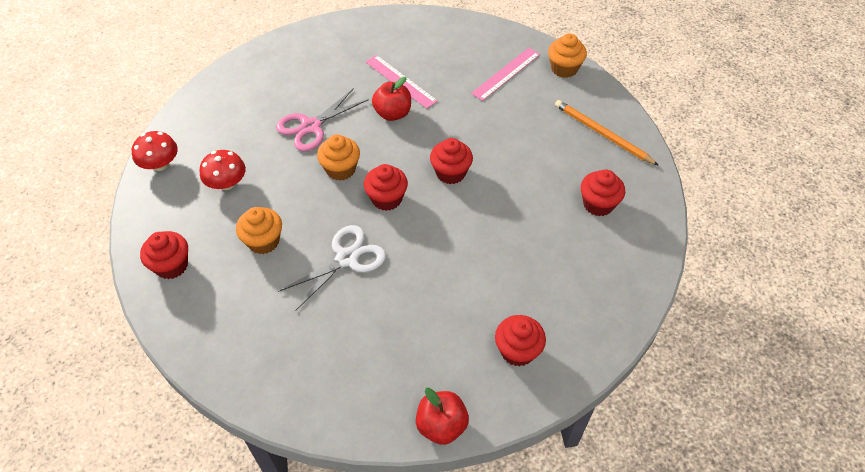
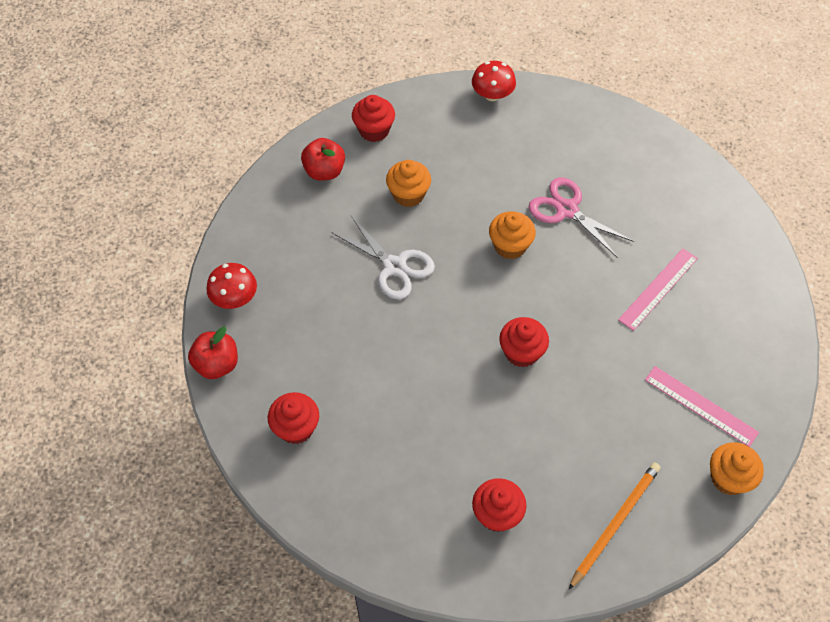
camera: 85 degrees right, 5 degrees up
red mushroom [200,150,246,190] -> red mushroom moved to [206,263,257,309]
red cupcake [364,164,408,211] -> none
red apple [372,77,411,121] -> red apple moved to [301,138,345,181]

